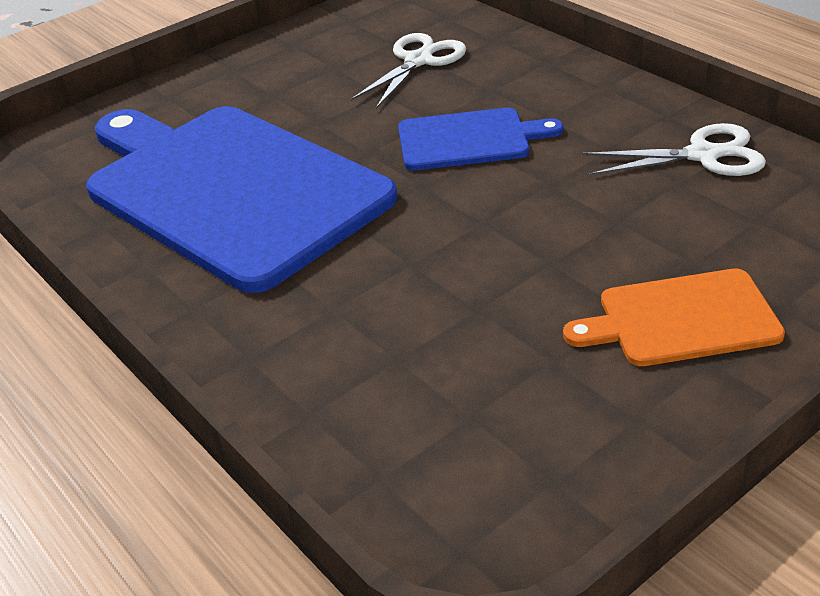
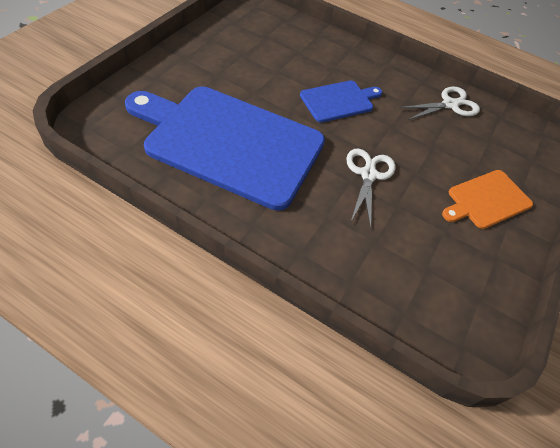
camera: 30 degrees left, 15 degrees up
white scissors [350,33,466,109] -> white scissors moved to [346,149,395,229]

